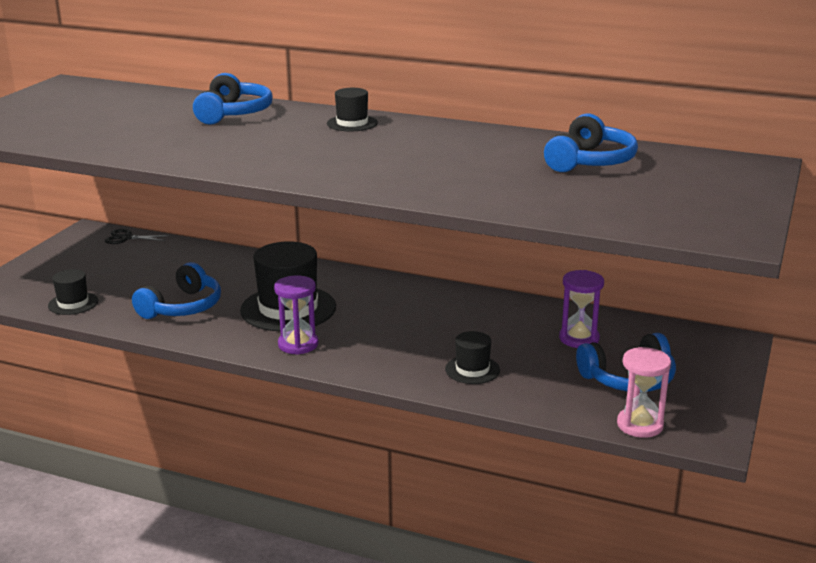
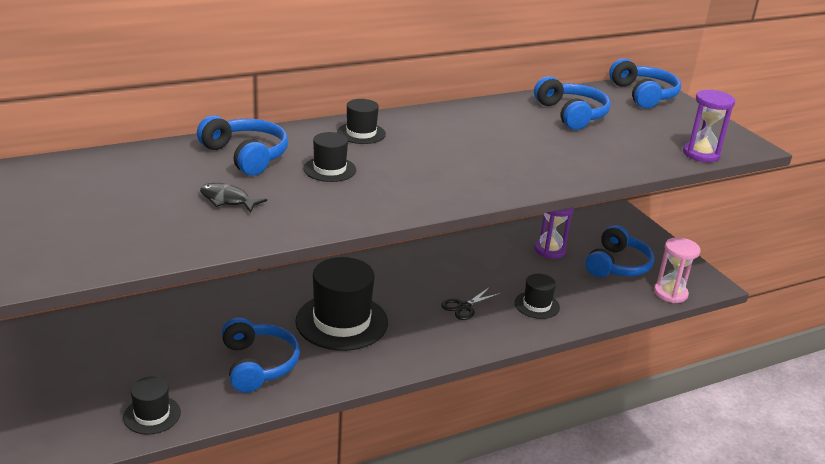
camera: 50 degrees left, 5 degrees up
black scissors [105,229,169,244] -> black scissors moved to [441,288,500,320]
purple hourglass [274,275,318,355] -> purple hourglass moved to [683,90,735,162]
none -> black fish [200,183,267,213]
none -> black hat [303,132,356,182]
none -> blue headphones [609,58,681,108]

